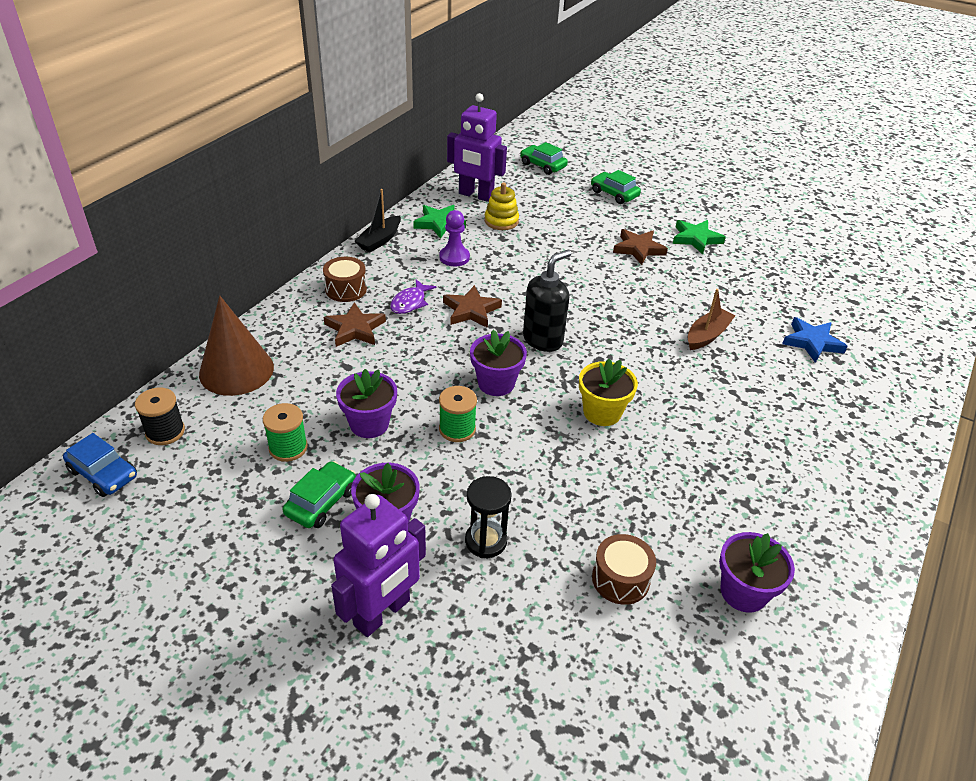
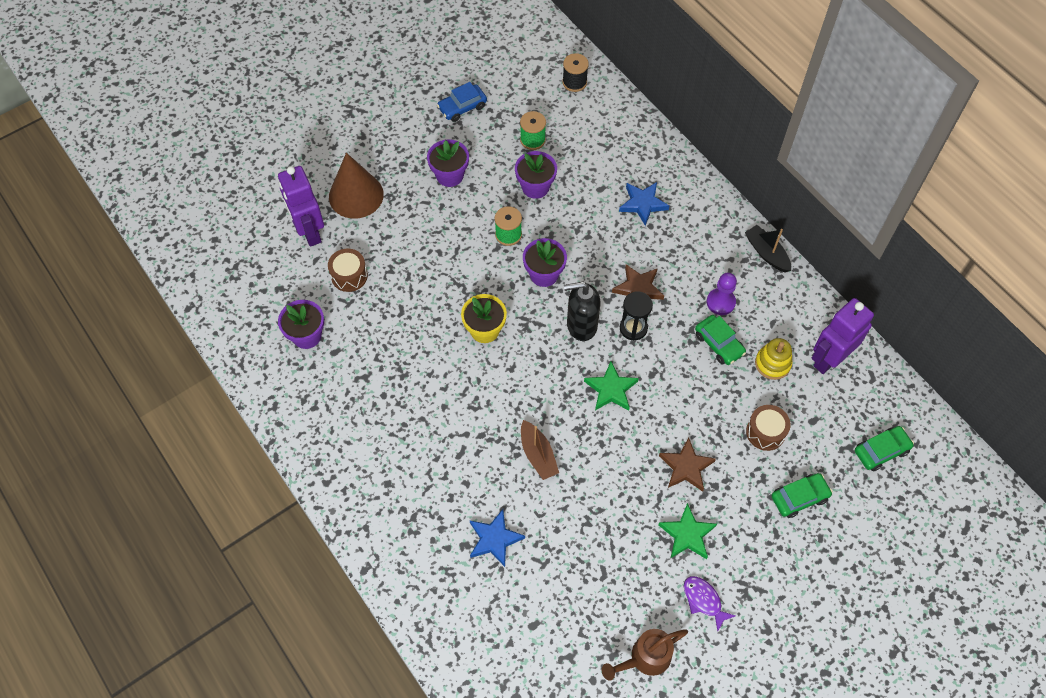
camera: 115 degrees right, 20 degrees up
blue car [63,433,137,497] -> blue car moved to [437,82,487,122]
brown cone [199,296,274,396] -> brown cone moved to [329,153,384,219]
green car [283,461,356,528] -> green car moved to [695,315,746,365]
brown drum [323,257,367,302] -> brown drum moved to [746,405,791,451]
brown star [323,302,386,347] -> blue star [619,182,669,226]
purple robot [331,494,426,637] -> purple robot moved to [278,166,324,247]
purple fish [390,279,436,314] -> purple fish moved to [684,576,736,631]
green star [413,205,466,239] -> green star moved to [584,361,639,411]
black hourglass [465,476,512,558] -> black hourglass moved to [620,291,653,341]
black soap dispenser [523,250,572,352] -> black soap dispenser turned 105 degrees clockwise [564,282,601,341]
none -> brown watering can [602,629,688,681]

